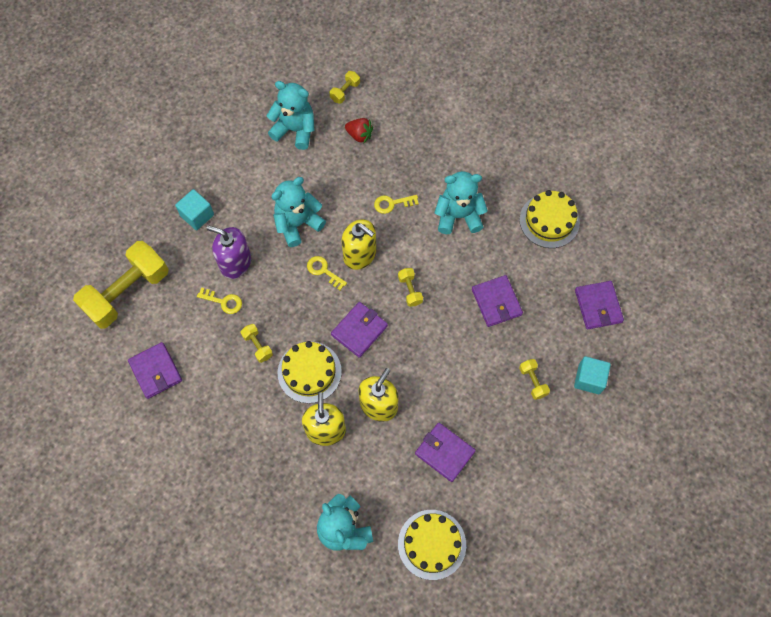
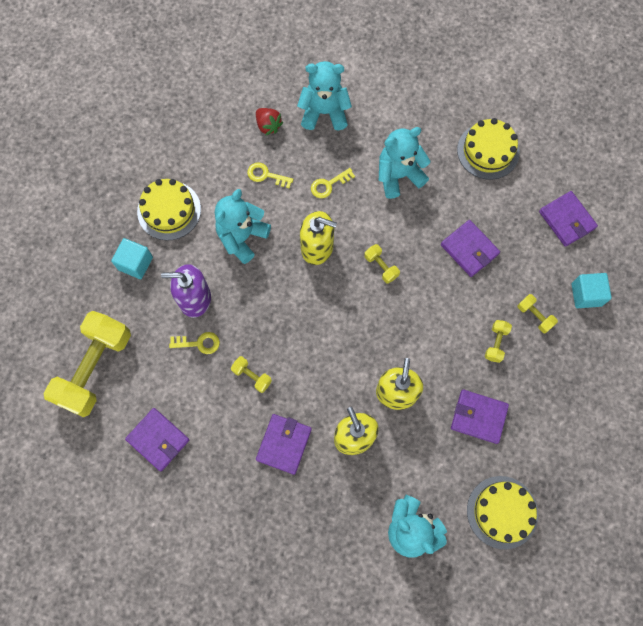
camera: 20 degrees left, 5 degrees up
turquoise teddy bear [266,81,315,150] -> turquoise teddy bear moved to [297,61,352,131]
yellow cake [278,341,342,403] -> yellow cake moved to [137,179,201,240]
yellow key [307,256,347,290] -> yellow key moved to [247,162,293,189]
yellow dumbbell [330,71,360,104] -> yellow dumbbell moved to [485,320,512,363]
purple wallet [331,302,388,358] -> purple wallet moved to [256,414,312,475]
red strawberry [345,118,373,144] -> red strawberry turned 45 degrees clockwise [256,108,283,136]

